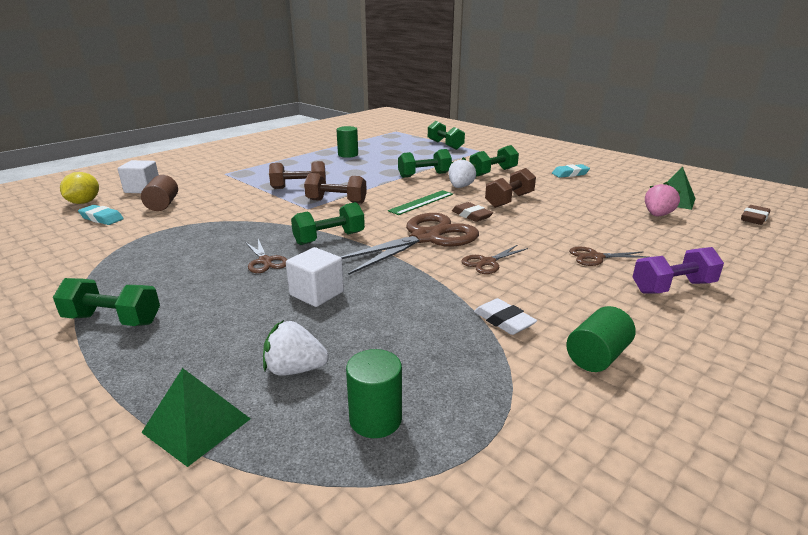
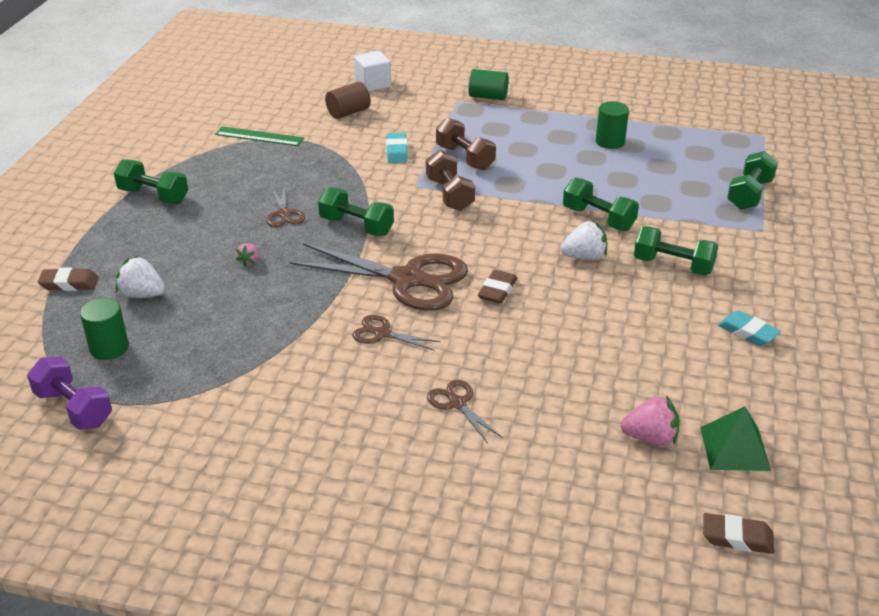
camera: 60 degrees right, 10 degrees up
green dumbbell [53,278,160,326] -> green dumbbell turned 45 degrees counterclockwise [114,159,188,204]
yellow lemon [60,172,99,204] -> none
turquoise eraser [78,205,124,225] -> turquoise eraser moved to [386,133,408,163]
green pyramid [141,368,250,467] -> brown eraser [38,267,98,291]
brown scissors [245,239,288,273] -> brown scissors turned 45 degrees counterclockwise [266,187,305,227]
white strawberry [263,320,329,376] -> white strawberry turned 45 degrees counterclockwise [116,256,166,298]
white cube [286,247,344,307] -> pink strawberry [236,243,259,267]
green ruler [388,190,453,215] -> green ruler moved to [215,126,304,146]
white eraser [474,298,537,335] -> none
brown dumbbell [485,168,536,208] -> none
green cylinder [566,306,636,372] -> green cylinder moved to [469,69,509,100]
purple dumbbell [633,247,724,294] -> purple dumbbell moved to [27,357,112,430]

